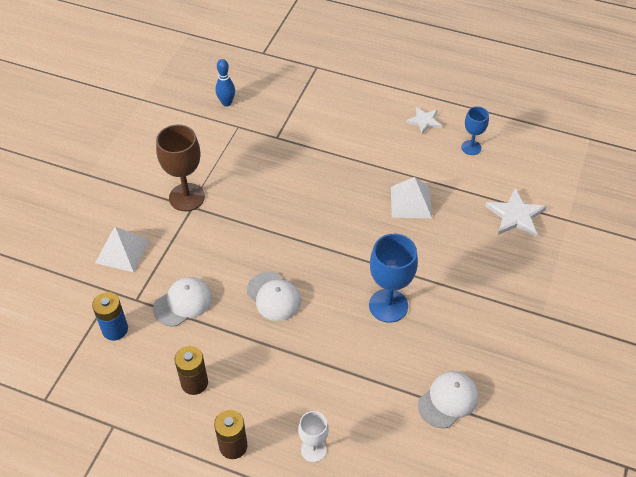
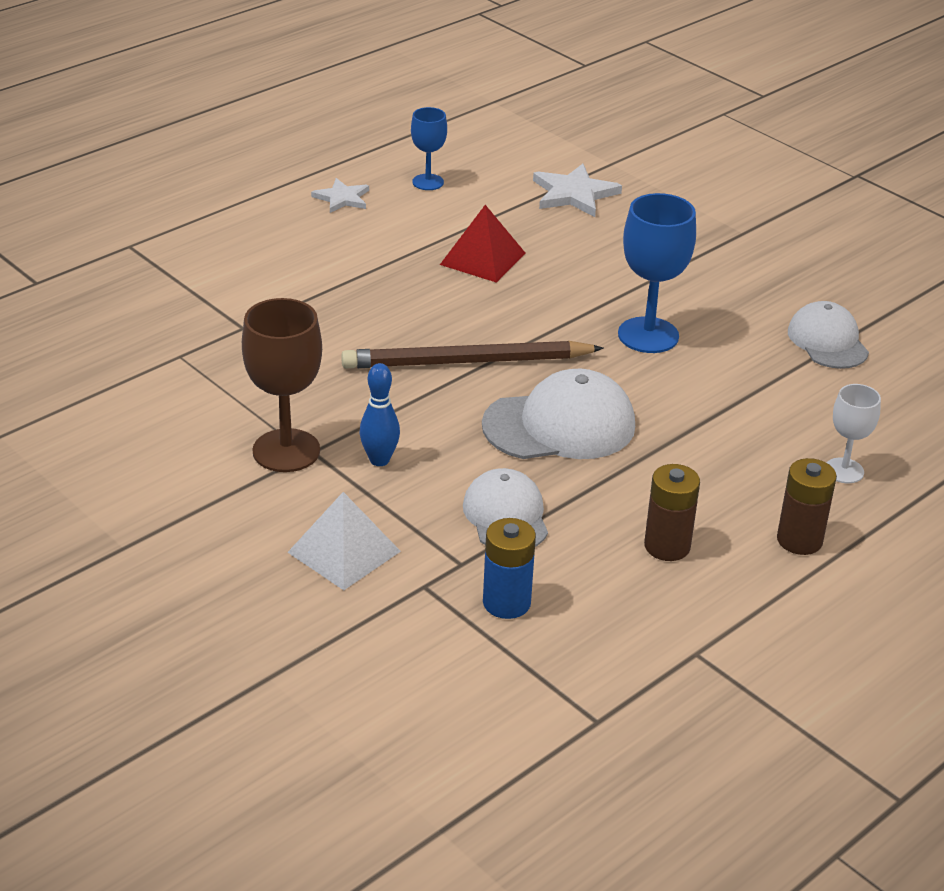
camera: 65 degrees left, 15 degrees down
blue bowling pin [216,59,235,107] -> blue bowling pin moved to [360,363,400,466]
white cap [247,272,301,321] -> white cap [482,369,635,459], size x1.50
white pyramid [391,177,432,218] -> red pyramid [440,205,525,283]
none -> brown pencil [341,341,604,368]

